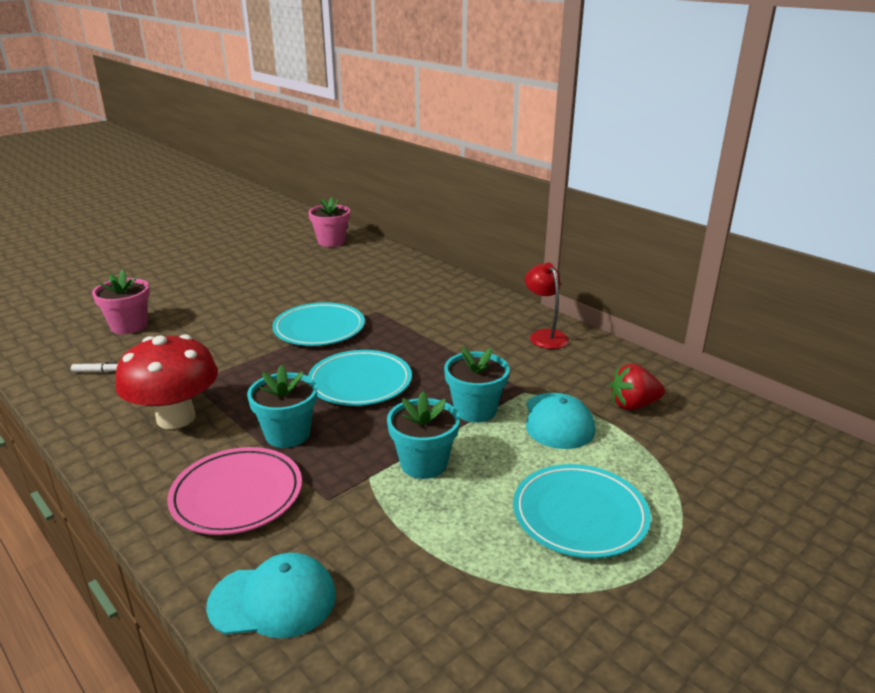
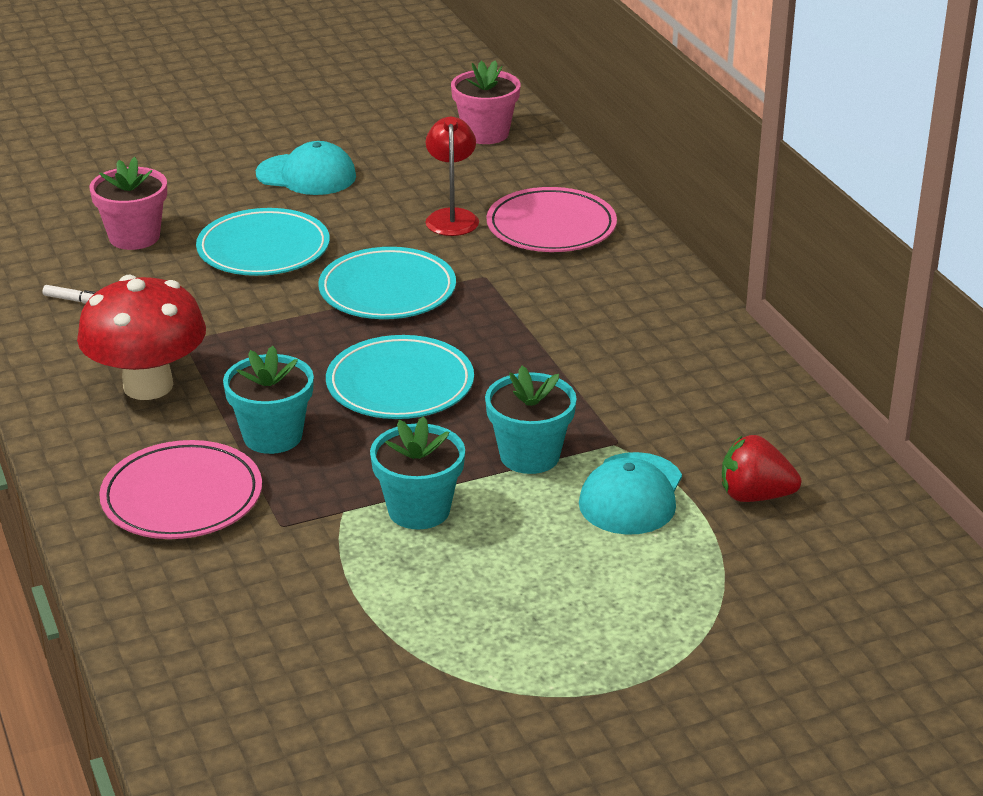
camera: 20 degrees right, 5 degrees up
turquoise cap [206,553,336,638] -> turquoise cap moved to [256,141,356,195]
turquoise plate [513,464,651,559] -> turquoise plate moved to [196,208,330,276]
red lamp [525,263,569,349] -> red lamp moved to [425,117,479,236]
none -> pink plate [487,187,617,252]

